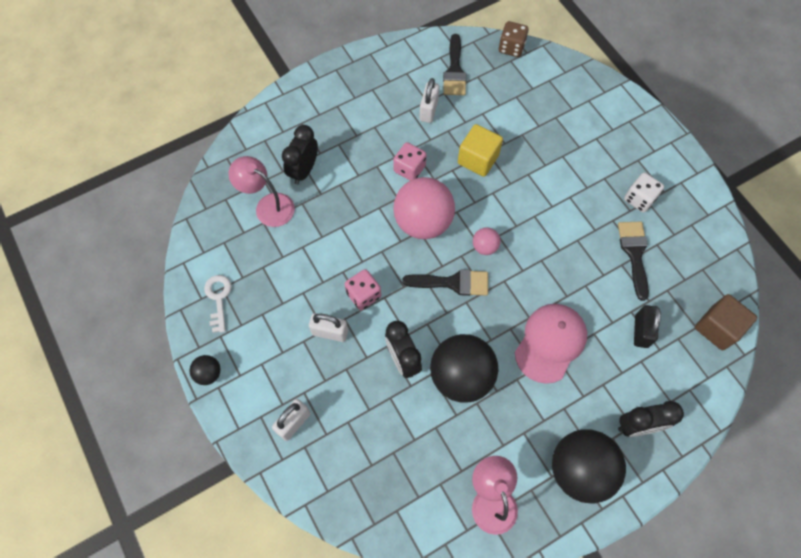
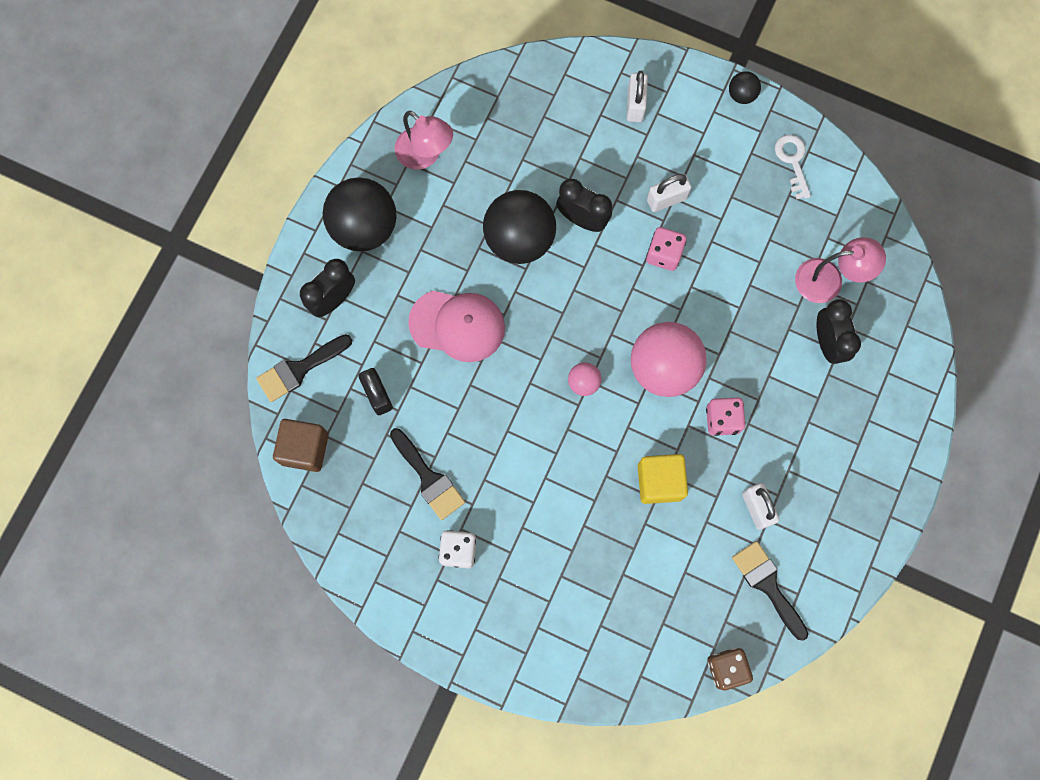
camera: 145 degrees right, 10 degrees up
white key [204,275,231,333] -> white key turned 150 degrees counterclockwise [775,135,811,199]
black brush [402,269,488,296] -> black brush moved to [256,334,352,402]
pink cap [515,304,587,384] -> pink cap turned 75 degrees counterclockwise [408,291,505,362]

